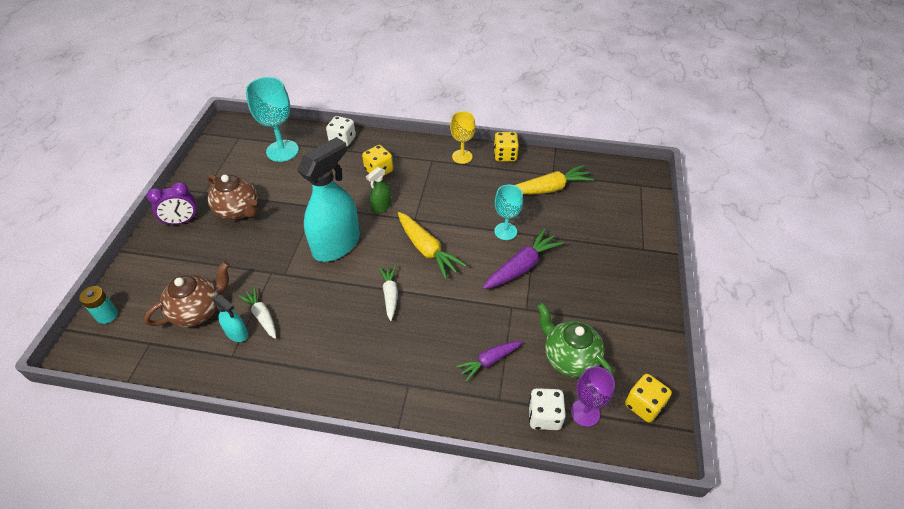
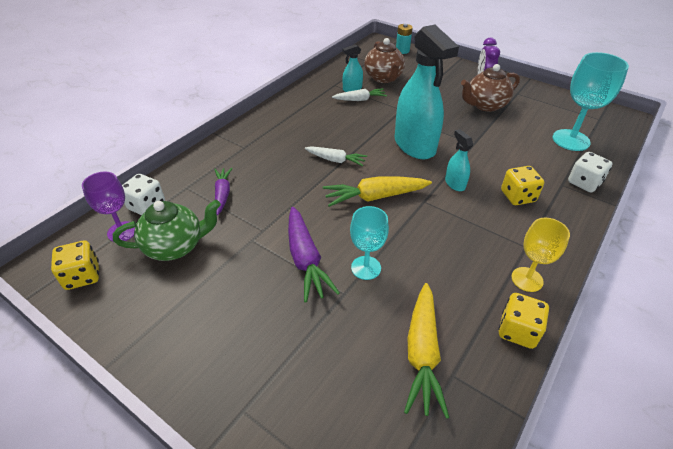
camera: 115 degrees right, 5 degrees down
green spray bottle [366,167,392,213] -> turquoise spray bottle [445,129,473,191]

